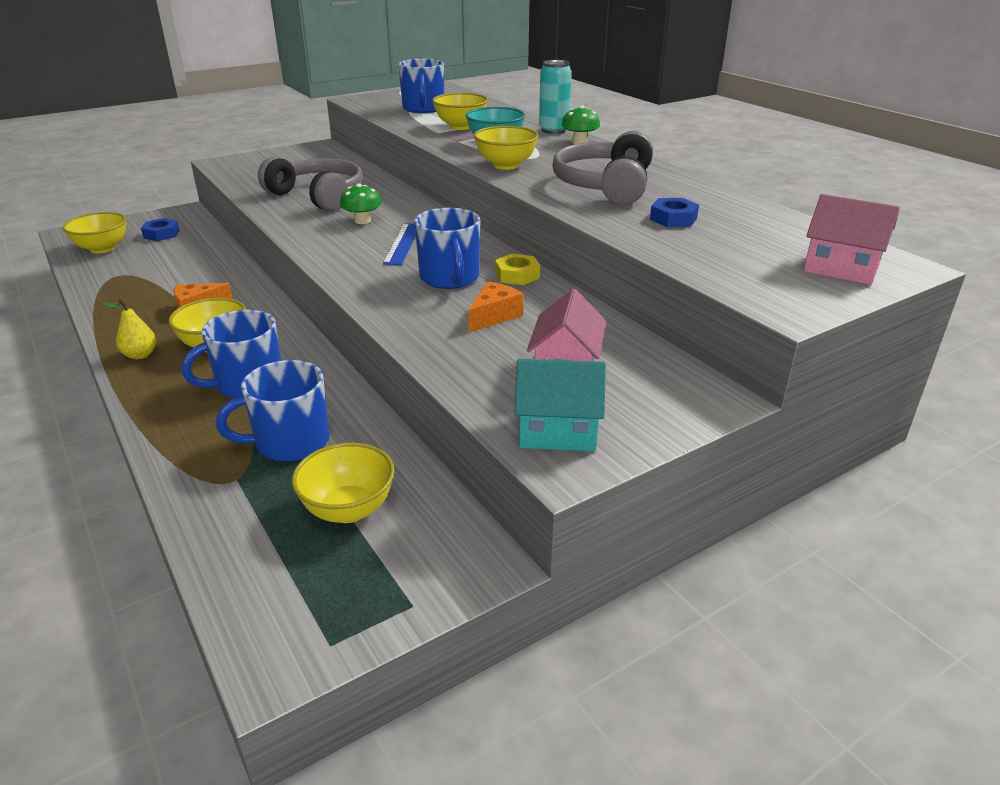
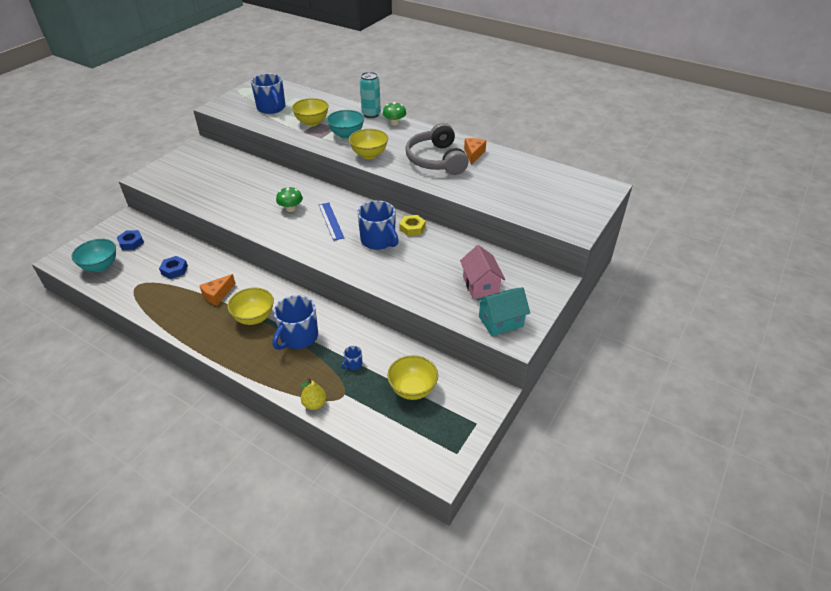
camera: 25 degrees left, 10 degrees up
yellow bowl [62,212,126,254] -> turquoise bowl [72,239,116,272]
yellow pear [102,299,156,359] -> yellow pear moved to [300,378,326,410]
blue mug [216,360,330,462] -> blue mug [341,346,362,370], size x0.43
grey headphones [258,156,363,212] -> none
orange cheese [468,282,523,333] -> orange cheese moved to [464,138,486,165]
blue nut [650,198,699,227] -> blue nut moved to [159,256,188,279]
pink house [803,194,900,285] -> none

